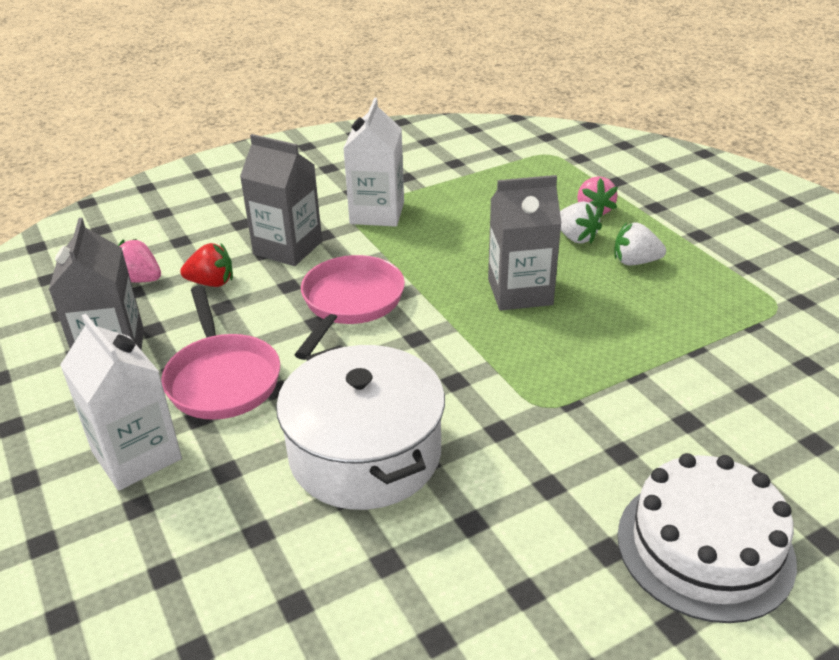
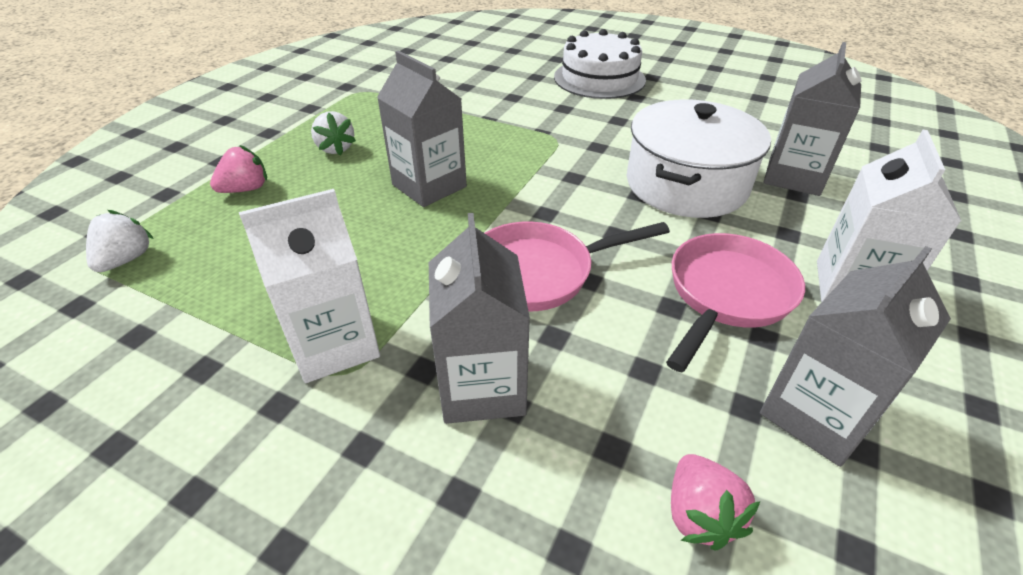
camera: 125 degrees left, 5 degrees up
red strawberry [180,243,233,287] -> none
white strawberry [560,202,602,244] -> white strawberry moved to [86,210,154,272]
none -> grey carton [764,42,862,196]

